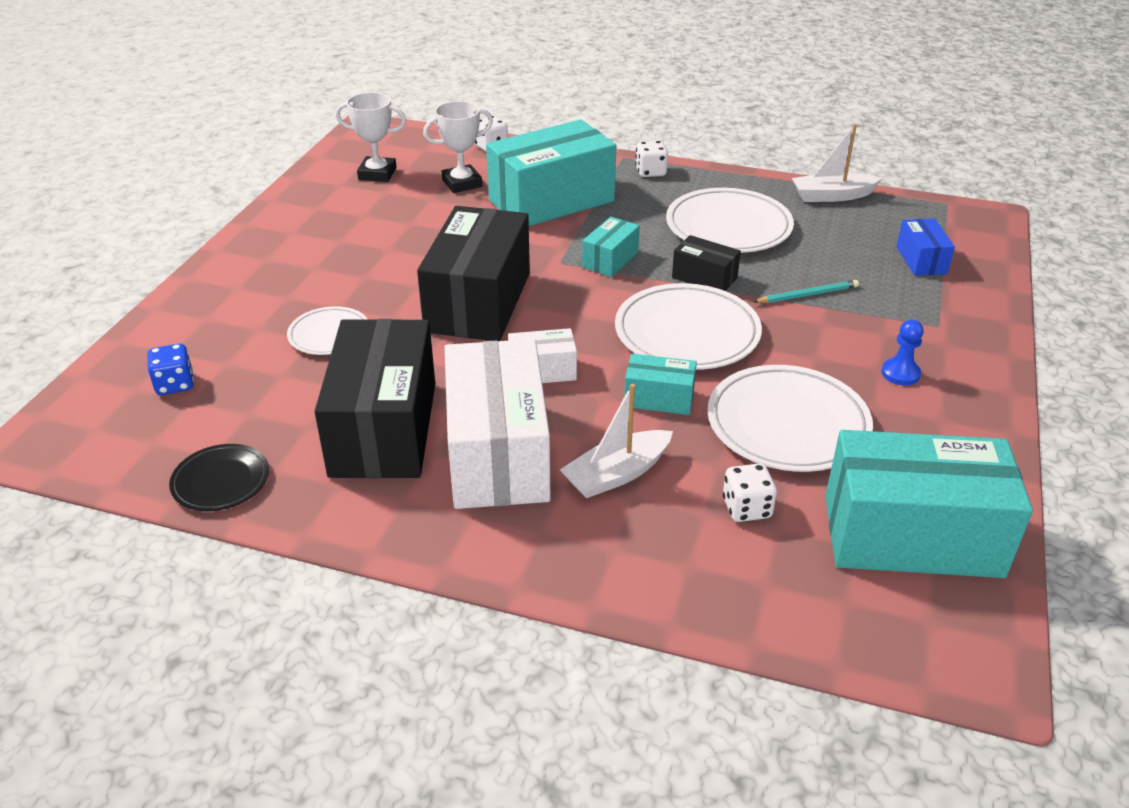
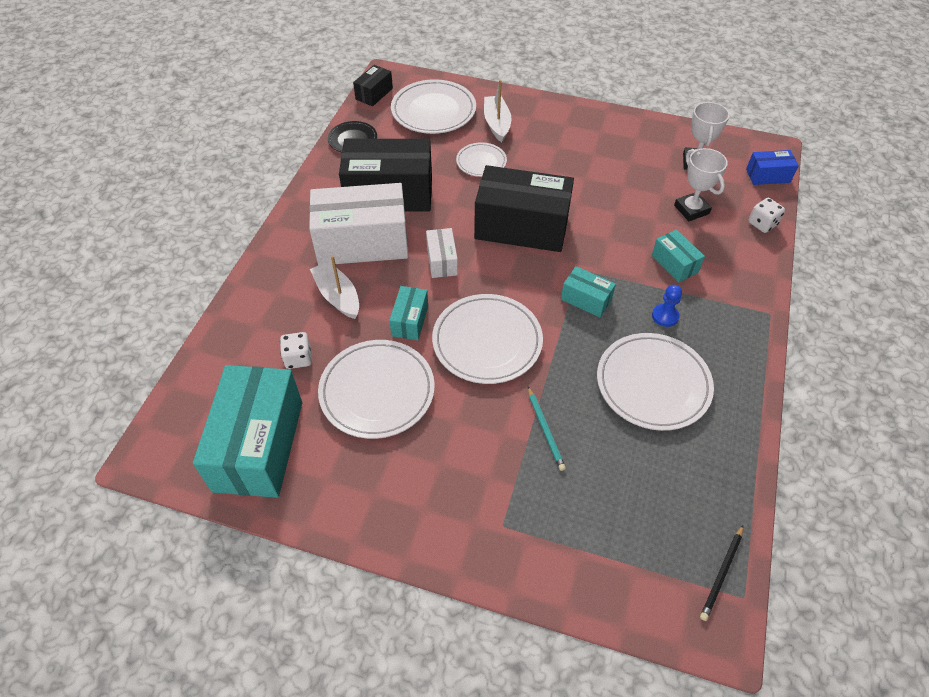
camera: 90 degrees right, 15 degrees up
blue dice [147,344,194,395] -> white plate [391,79,476,134]
turquoise box [486,119,616,226] -> turquoise box [652,229,705,283], size x0.47
white dice [635,141,668,177] -> none
black box [672,235,741,291] -> black box moved to [353,65,393,106]
white boat [792,124,882,202] -> white boat moved to [484,80,511,142]
blue pawn [881,320,924,385] -> blue pawn moved to [652,285,682,327]
blue box [896,219,955,276] -> blue box moved to [746,150,799,185]
none -> black pencil [700,525,743,621]

